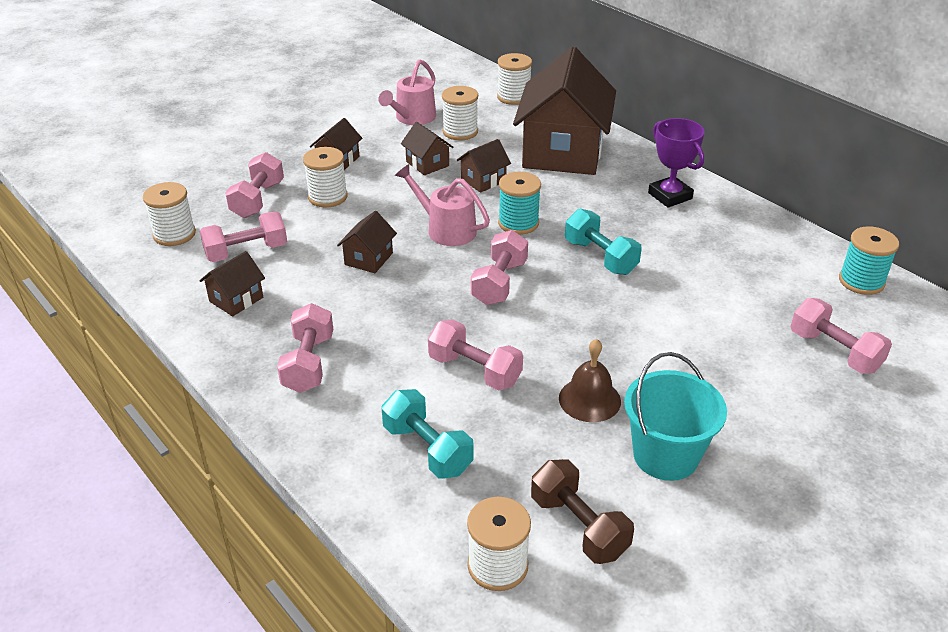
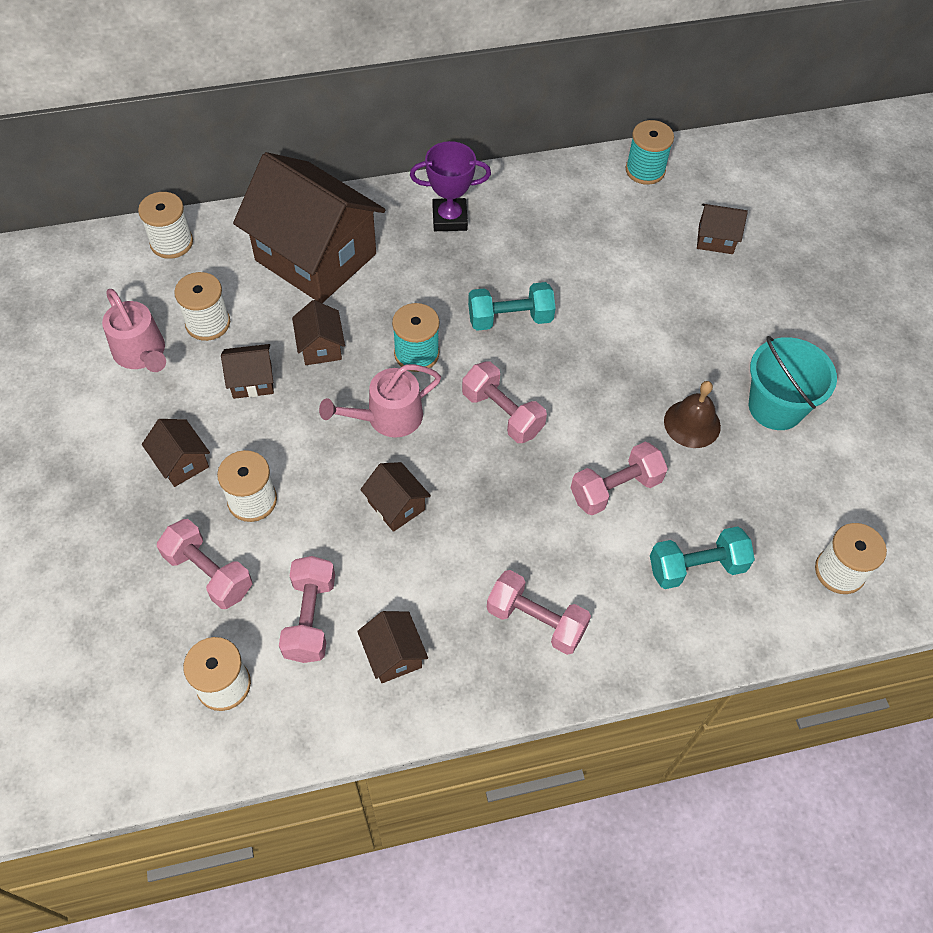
camera: 65 degrees left, 20 degrees up
brown dumbbell [531,459,634,564] -> none
pink dumbbell [790,298,892,374] -> brown house [697,204,748,254]

